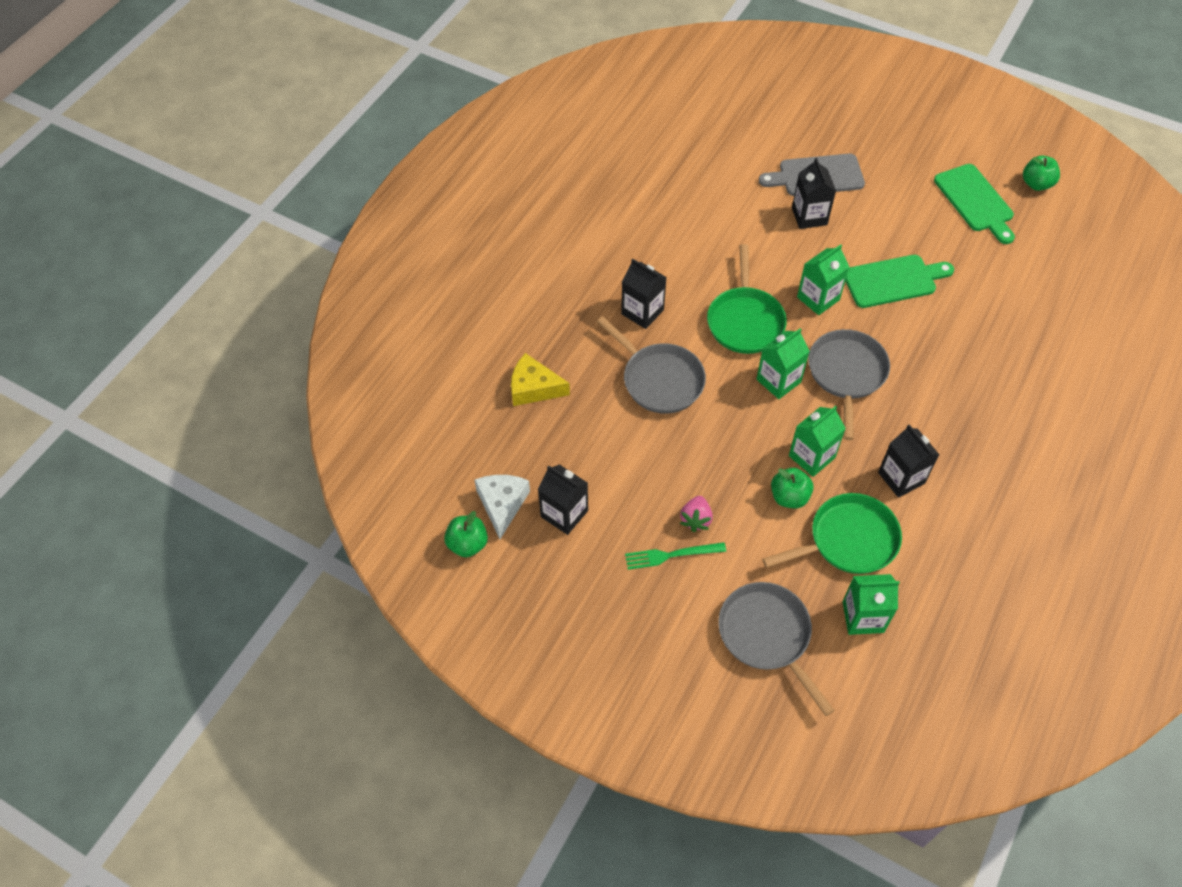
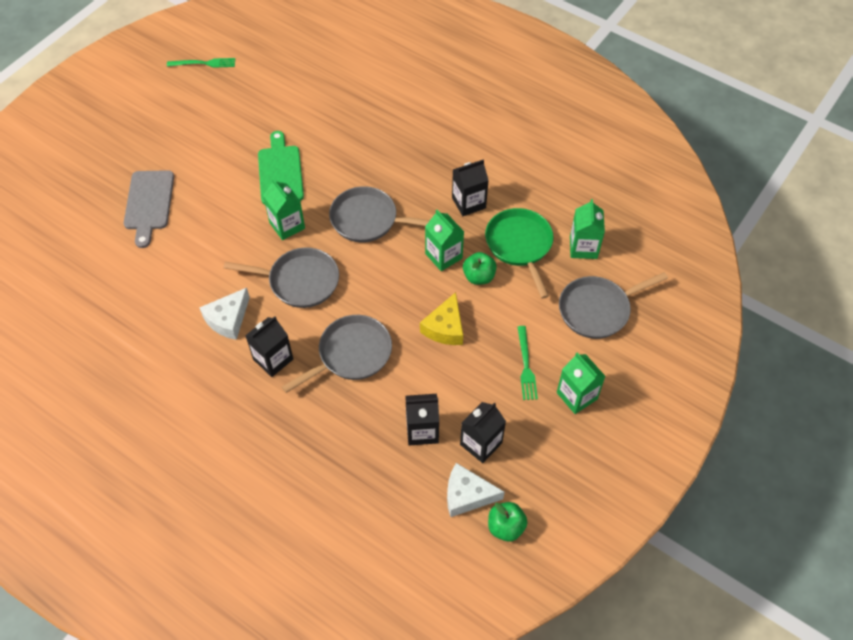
camera: 85 degrees left, 0 degrees up
yellow cheese [511,353,570,406] -> yellow cheese moved to [420,292,463,345]
pink strawberry [680,496,713,532] -> none
green pan [707,244,787,354] -> grey pan [224,247,339,308]
green carton [756,328,810,399] -> green carton moved to [557,352,606,414]
black carton [792,158,836,229] -> black carton moved to [405,394,439,445]
green cutting board [934,164,1015,244] -> none
green apple [1023,156,1060,191] -> green fork [167,58,235,68]
none -> white cheese [199,288,250,340]

